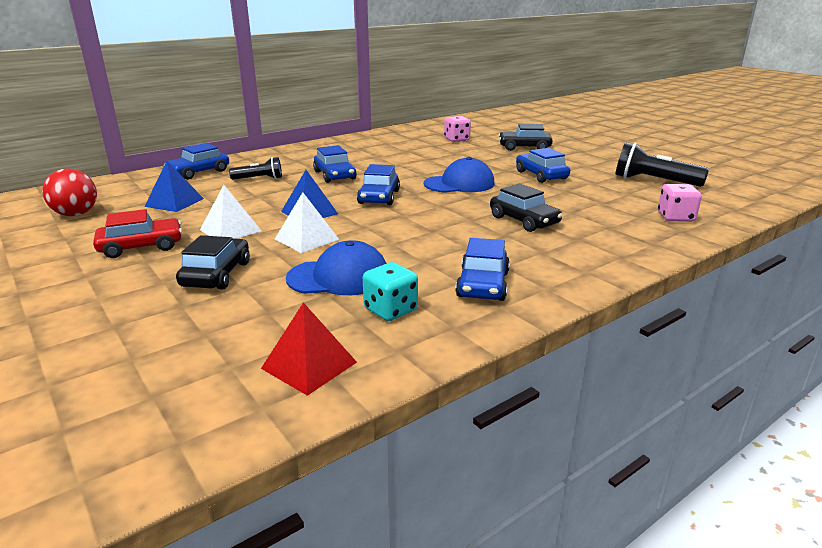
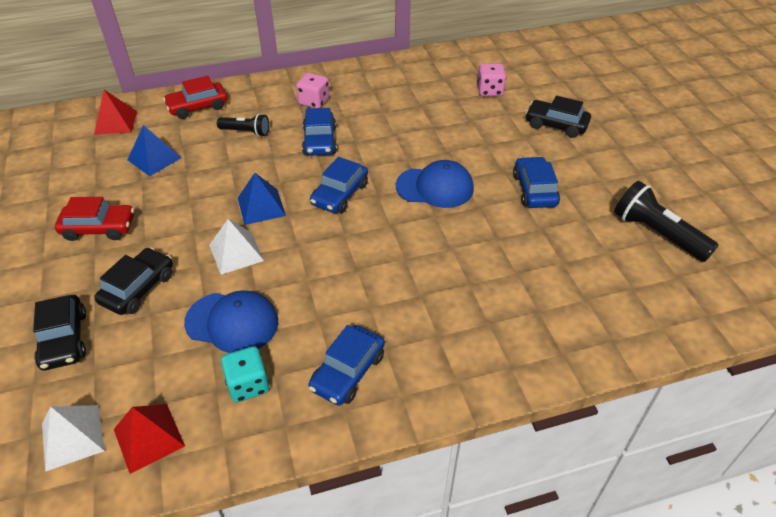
camera: 20 degrees right, 20 degrees up
red ball [42,169,97,216] -> none
blue car [164,143,229,180] -> red car [163,76,228,119]
white pyramid [200,185,262,239] -> white pyramid moved to [42,405,105,472]
black car [490,184,563,232] -> black car moved to [33,295,86,370]
pink dice [658,184,702,222] -> pink dice moved to [296,73,329,108]
none -> red pyramid [94,90,137,135]

